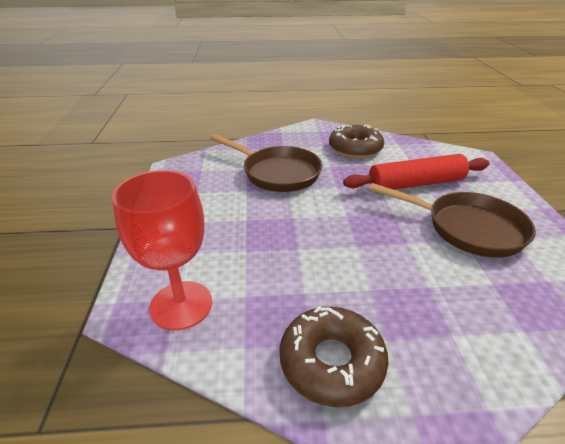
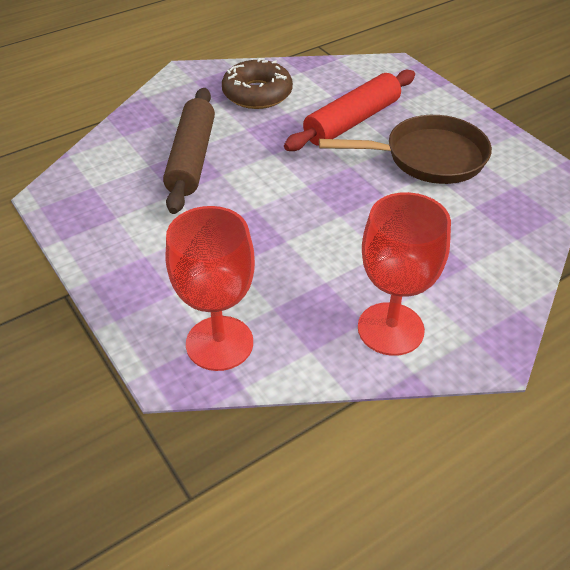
camera: 30 degrees left, 10 degrees up
brown pan [210,134,322,192] -> brown rolling pin [163,88,215,214]
brown donut [279,306,389,407] -> red goblet [358,192,451,356]

